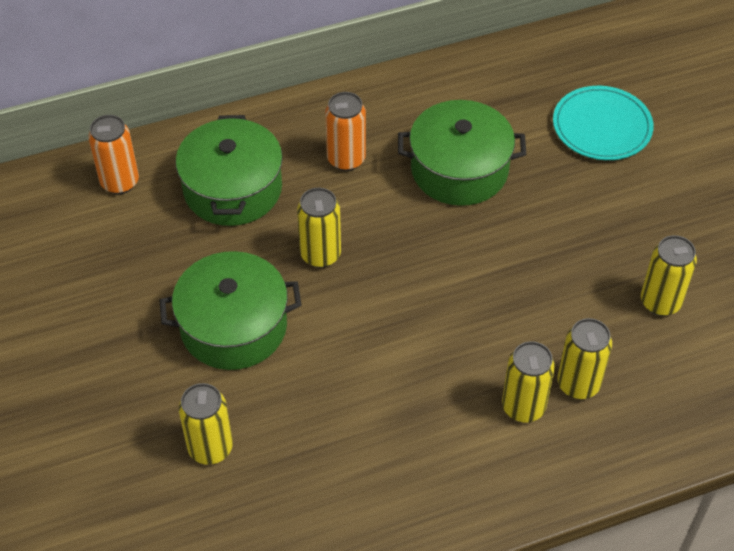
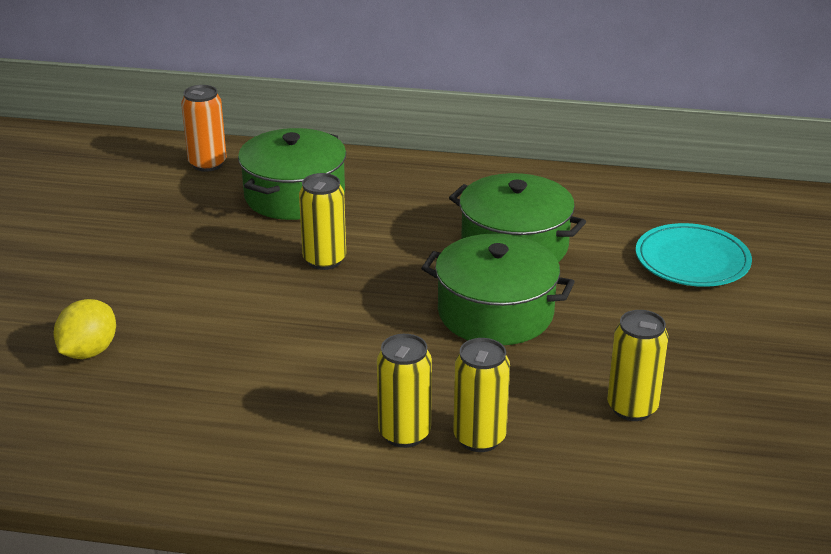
camera: 30 degrees right, 20 degrees down
green pot [159,251,301,370] -> green pot moved to [421,234,575,345]
yellow can [179,383,233,465] -> yellow lemon [54,299,116,359]
orange can [325,92,366,171] -> none

